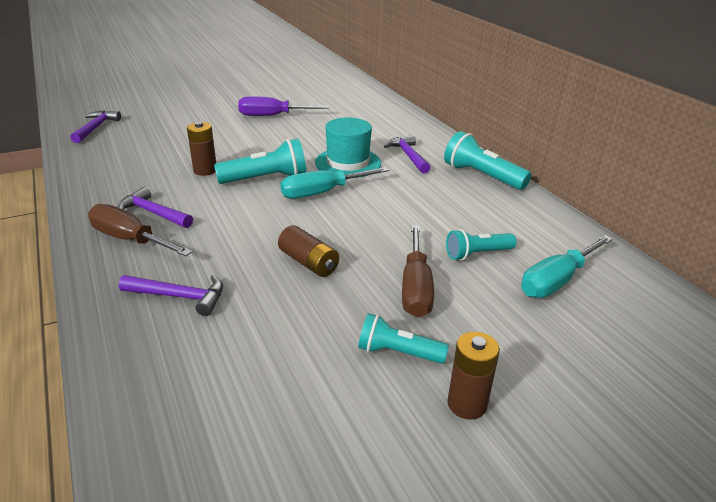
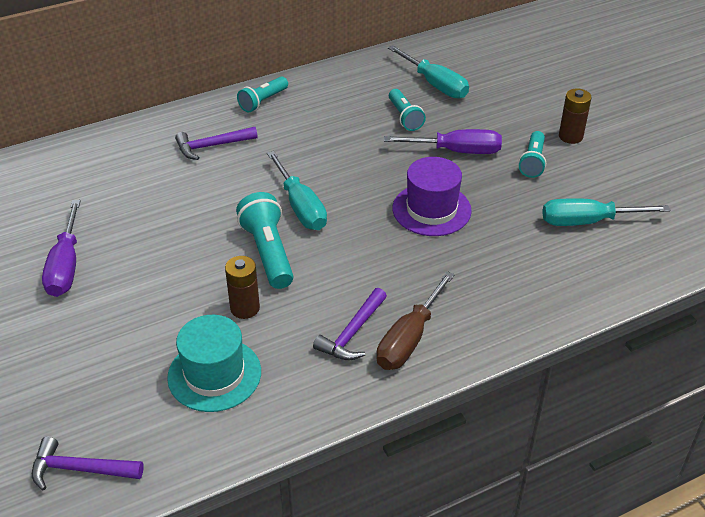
camera: 90 degrees left, 10 degrees up
purple hammer [119,275,223,316] -> none
brown battery [278,225,339,277] -> purple hat [392,157,472,236]
turquoise hat [315,117,381,178] -> turquoise hat moved to [167,315,261,412]
brown screwdriver [402,225,434,318] -> purple screwdriver [384,129,502,154]
turquoise flashlight [444,131,531,190] -> turquoise flashlight [237,76,288,112], size x0.65
none -> turquoise screwdriver [542,198,671,226]

